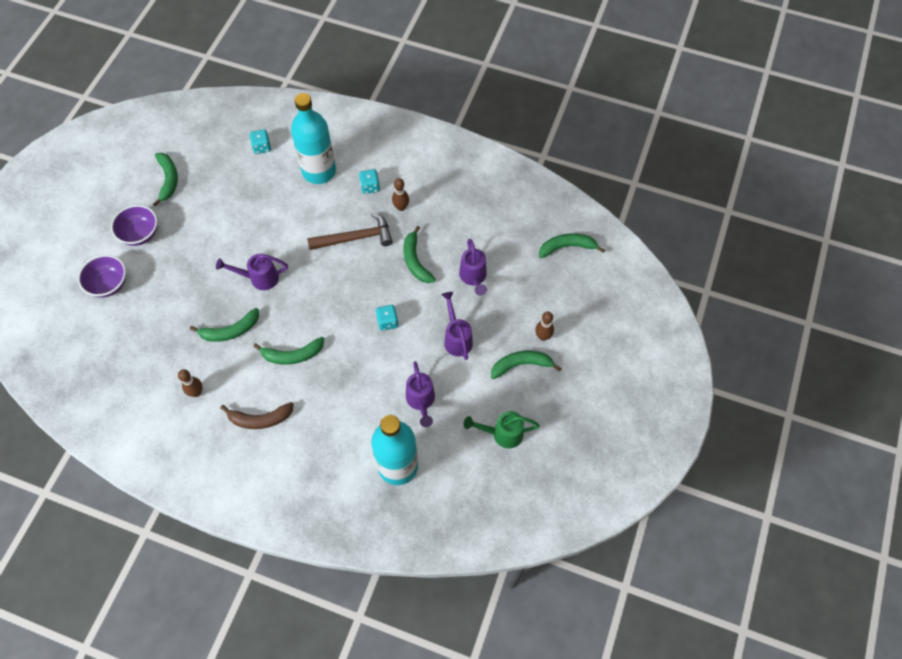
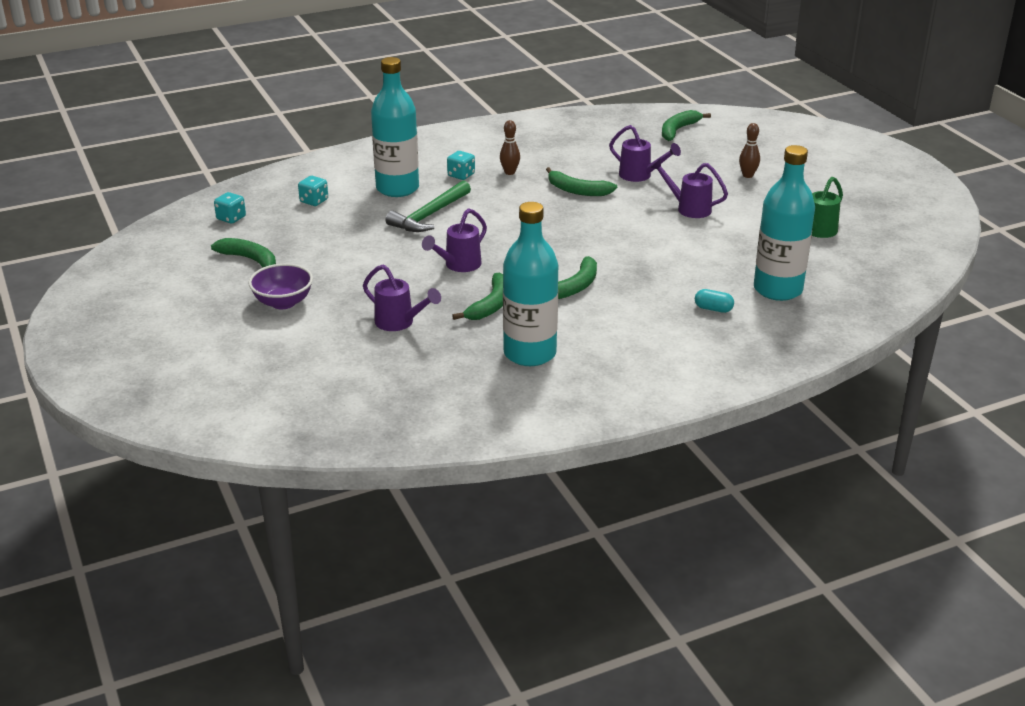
camera: 45 degrees left, 30 degrees down
purple bowl [78,255,126,297] -> none
brown bowling pin [178,369,202,397] -> turquoise bottle [503,202,558,366]
brown banana [220,402,294,429] -> none
brown hammer [307,213,393,250] -> none
turquoise dice [376,305,398,331] -> turquoise dice moved to [214,192,246,224]
purple watering can [406,361,435,427] -> purple watering can moved to [363,264,441,331]
green banana [491,351,562,379] -> none
none -> green hammer [385,180,471,232]
none -> turquoise capsule [695,289,734,313]

